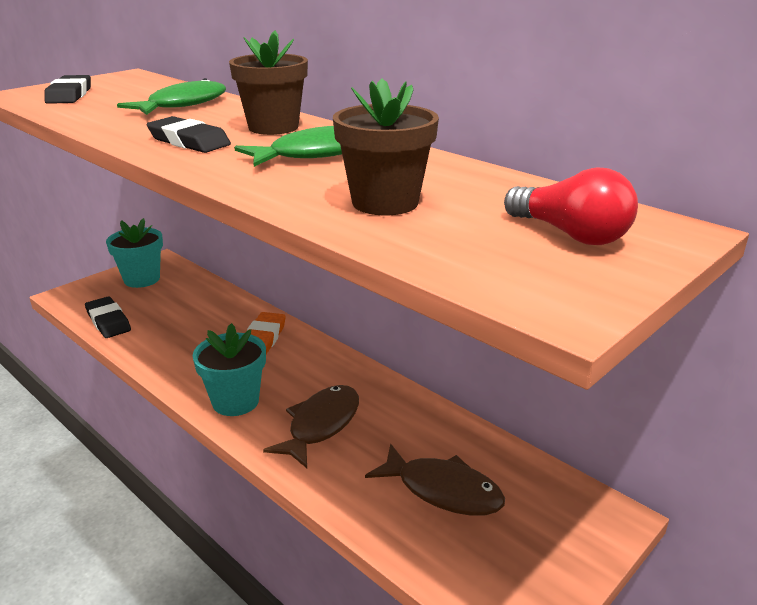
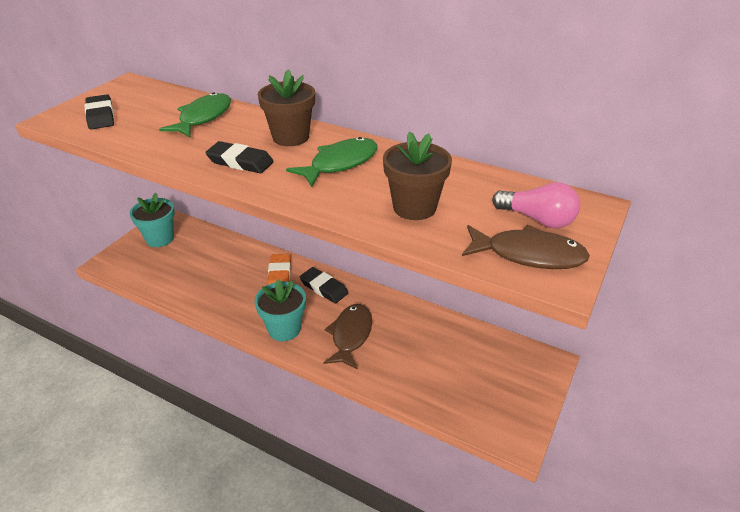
camera: 15 degrees left, 10 degrees up
black eraser [85,296,131,338] -> black eraser moved to [300,267,348,303]
brown fish [365,444,505,516] -> brown fish moved to [462,225,590,269]
red light bulb [504,167,638,245] -> pink light bulb [492,182,580,228]

